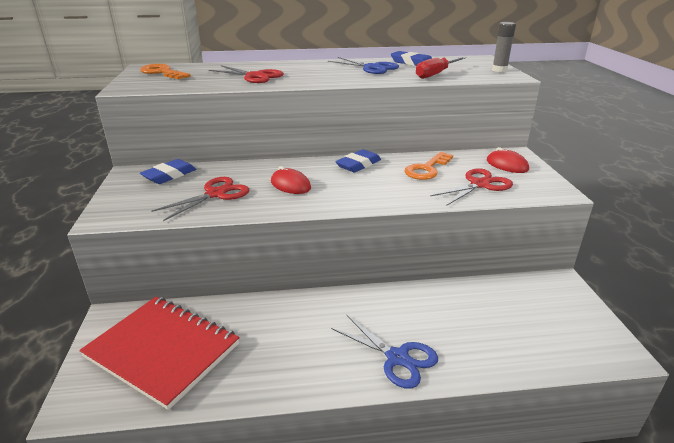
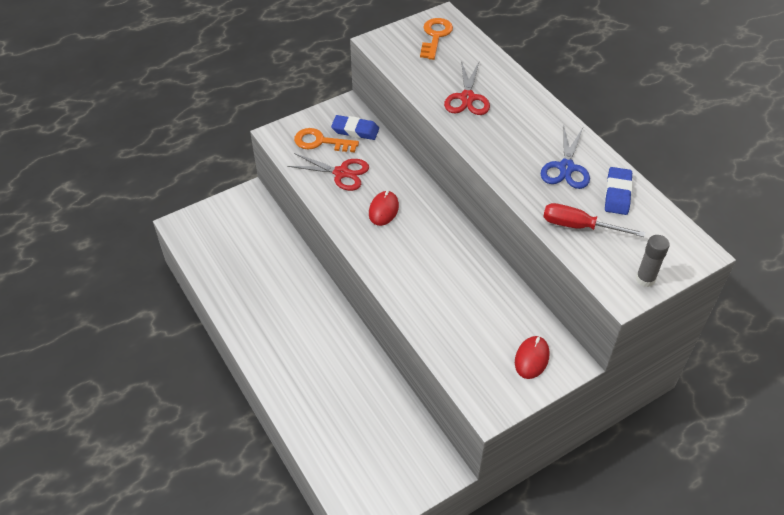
camera: 65 degrees right, 20 degrees up
red notebook [79,296,240,410] -> none
blue scissors [331,315,438,389] -> none
blue eraser [336,149,381,173] -> none
orange key [404,152,453,180] -> orange key moved to [294,128,359,152]
red scissors [430,168,513,206] -> none

